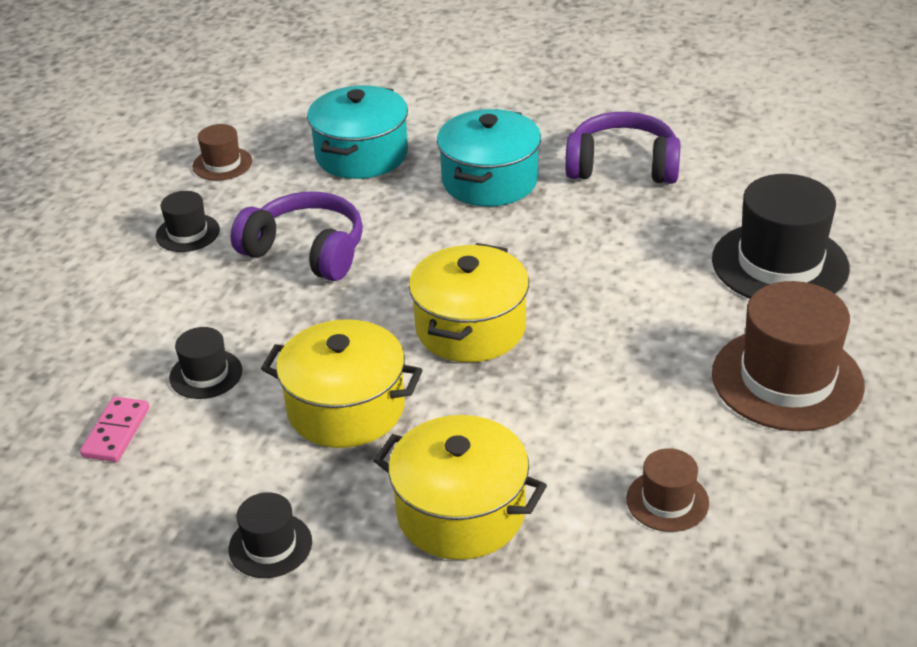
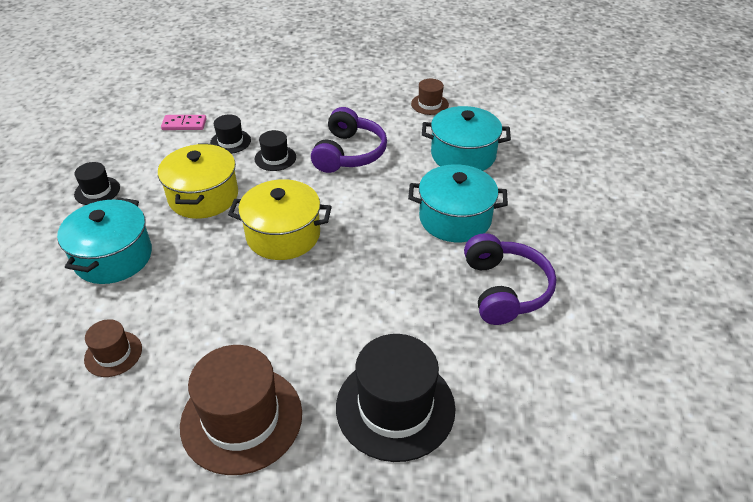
camera: 75 degrees right, 5 degrees up
black hat [156,191,220,252] -> black hat moved to [255,130,296,171]
yellow pot [373,415,547,560] -> turquoise pot [57,197,152,284]

